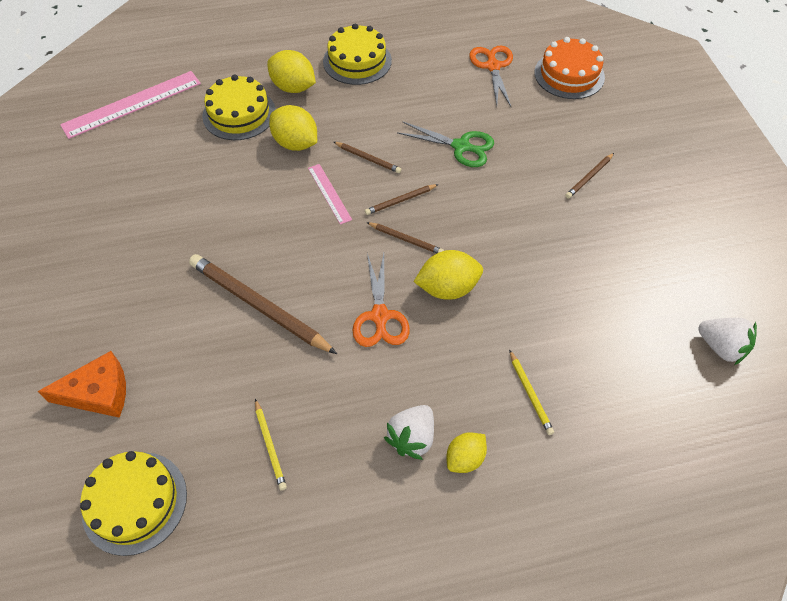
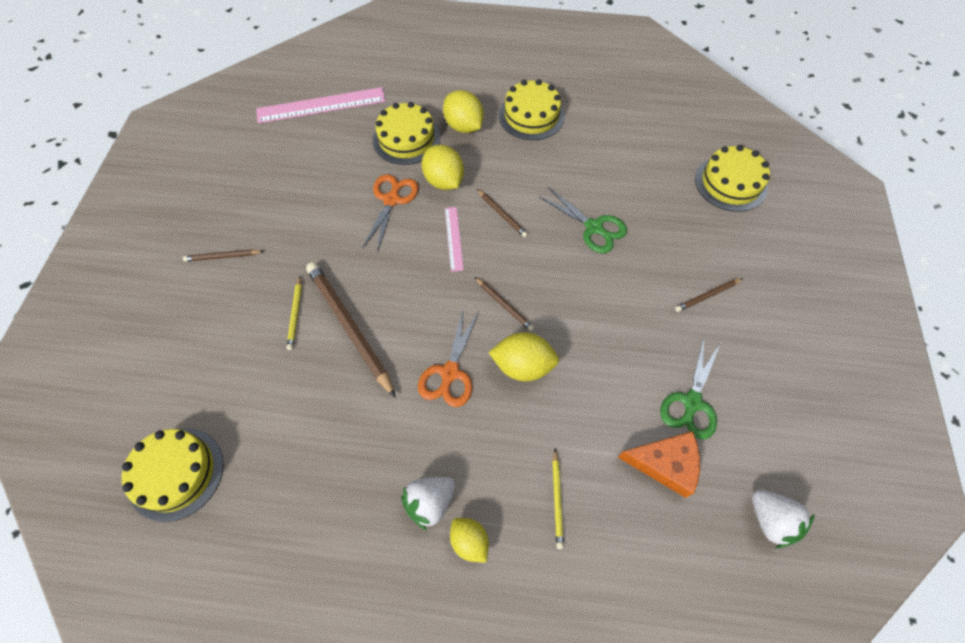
camera: 20 degrees right, 5 degrees up
orange cheese [37,351,126,418] -> orange cheese moved to [618,431,700,498]
yellow pencil [255,399,287,490] -> yellow pencil moved to [286,276,302,350]
brown pencil [365,184,439,215] -> brown pencil moved to [183,249,264,262]
yellow lemon [447,432,487,473] -> yellow lemon turned 75 degrees clockwise [450,518,489,563]
orange scissors [469,46,513,107] -> orange scissors moved to [363,174,419,252]
orange cake [534,37,605,99] -> yellow cake [695,145,770,212]
none -> green scissors [660,337,721,439]

